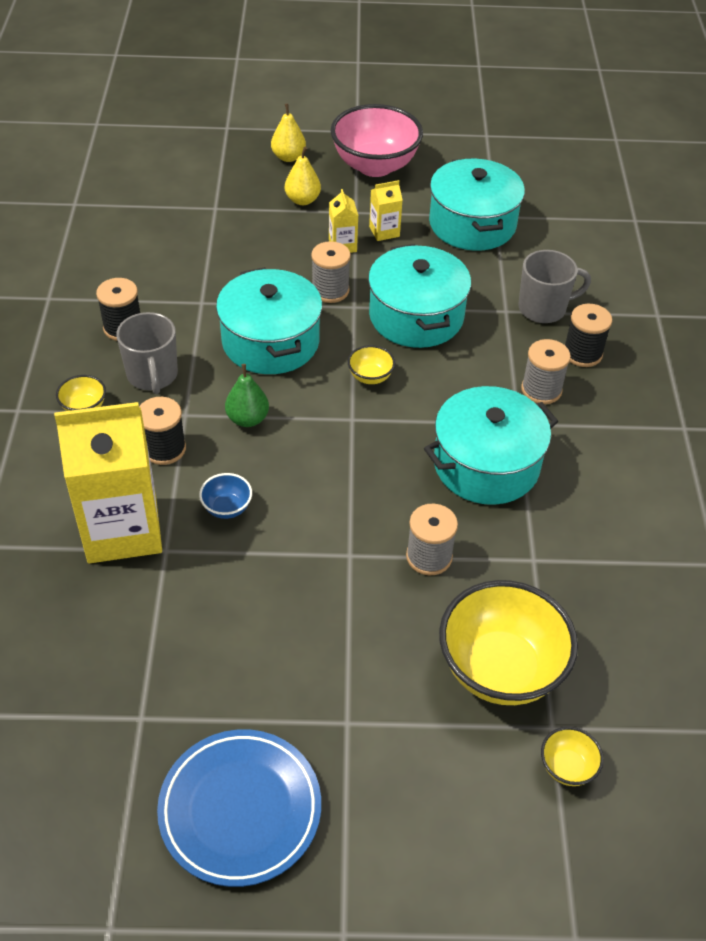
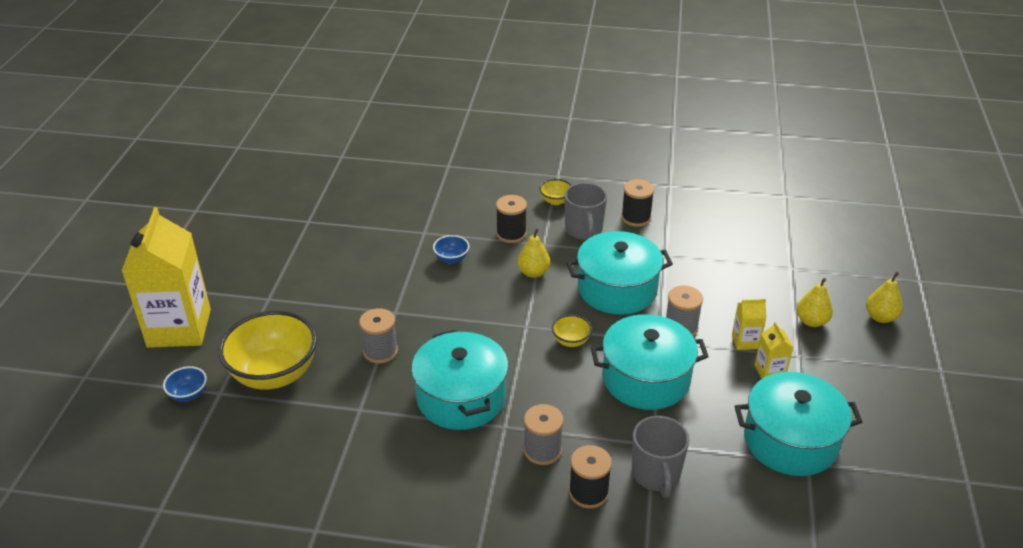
camera: 100 degrees right, 10 degrees down
yellow carton [54,402,162,563] -> yellow carton moved to [122,207,211,348]
grey mug [116,312,178,394] -> grey mug turned 90 degrees counterclockwise [564,183,607,240]
blue plate [157,729,321,887] -> none
green pear [225,364,269,427] -> yellow pear [518,228,550,278]
pink bowl [331,104,423,177] -> none
yellow bowl [541,727,604,786] -> blue bowl [163,366,207,402]

